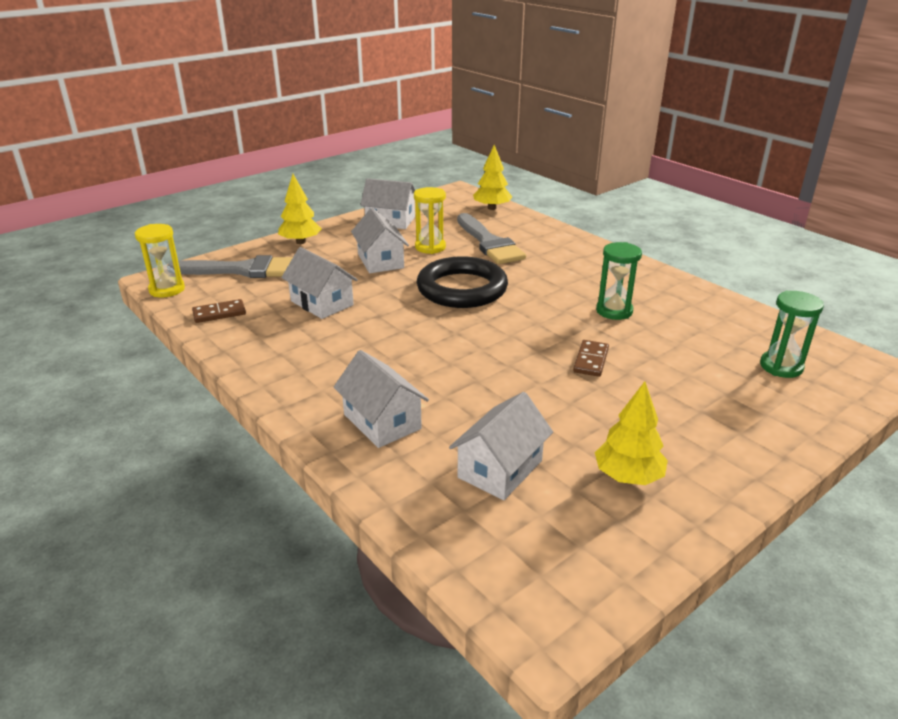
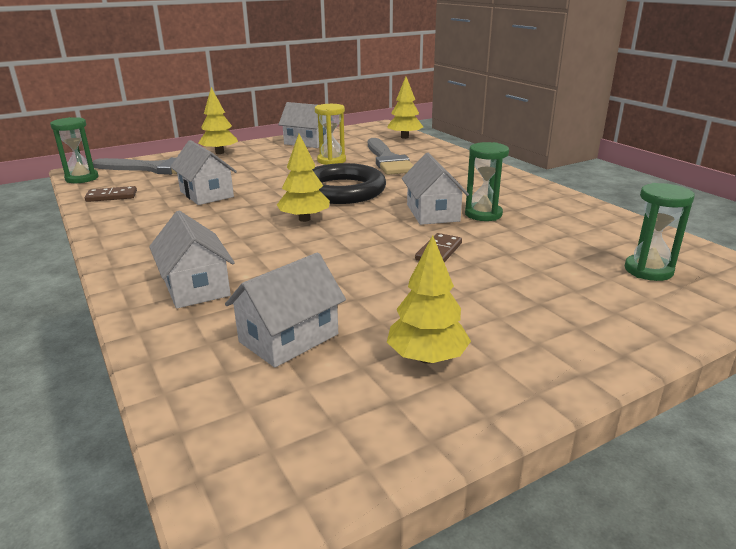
camera: 10 degrees right, 5 degrees down
yellow hourglass [135,224,185,298] -> green hourglass [50,117,99,183]
white house [351,208,409,273] -> white house moved to [402,153,469,225]
none -> yellow tree [277,134,330,222]

